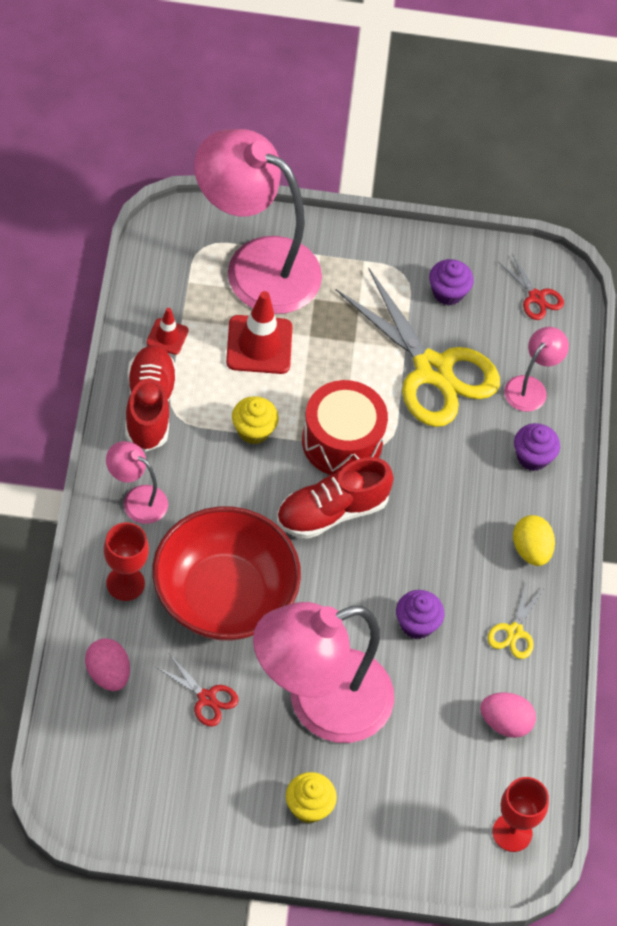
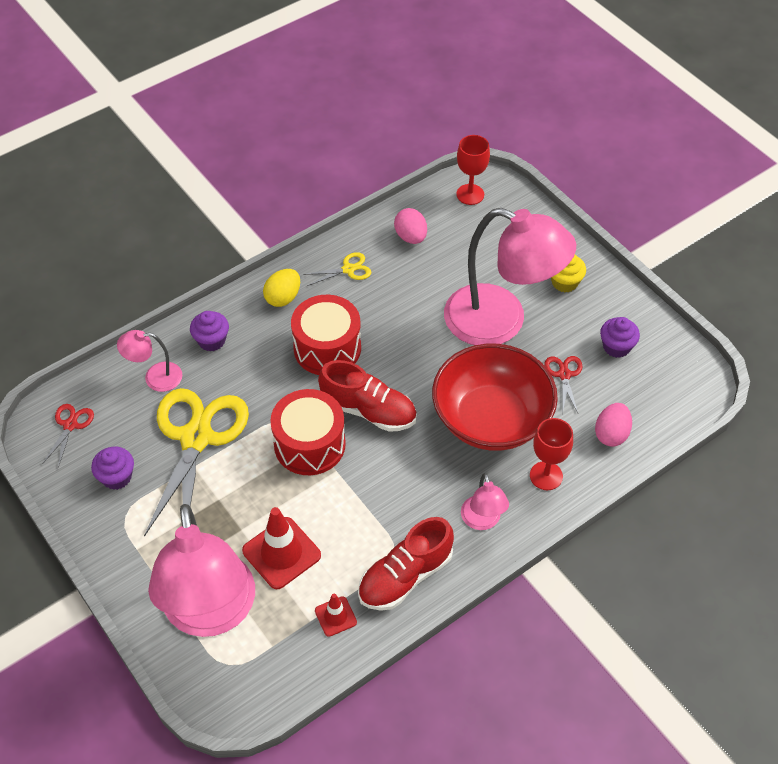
camera: 125 degrees left, 5 degrees down
yellow cupcake [232,396,279,444] -> none
purple cupcake [396,590,444,639] -> purple cupcake moved to [600,317,640,358]
none -> red drum [291,295,361,375]

